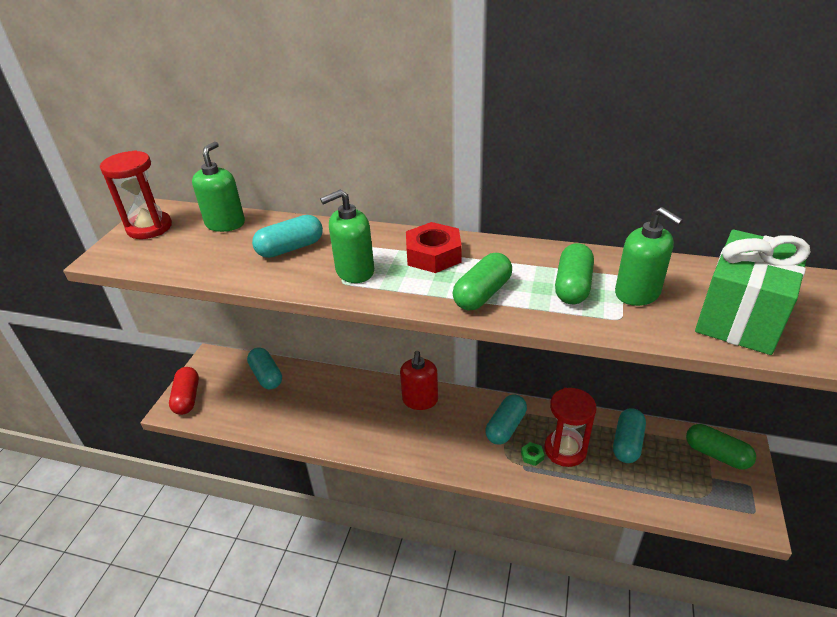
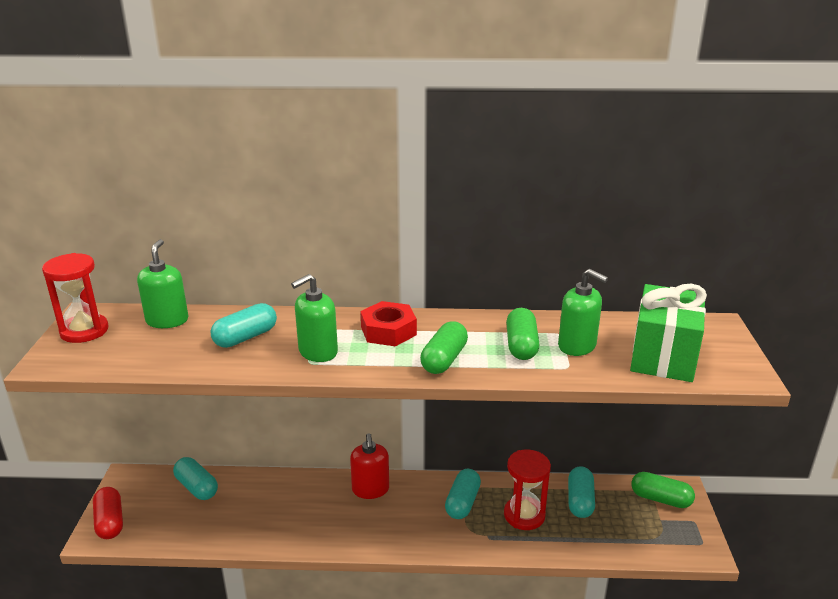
camera: 15 degrees left, 10 degrees down
green nut [521,442,544,466] -> none

